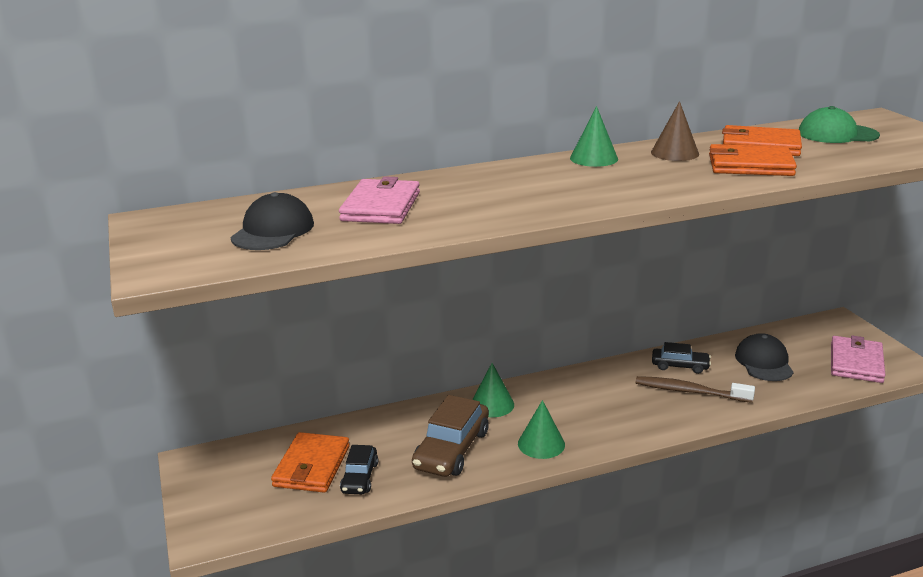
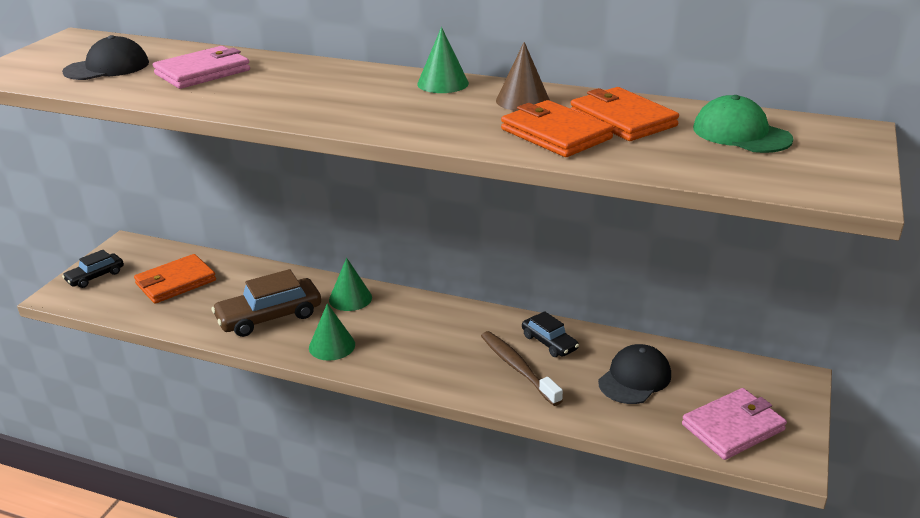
camera: 40 degrees right, 5 degrees up
black car [340,445,378,494] -> black car moved to [62,250,124,288]

